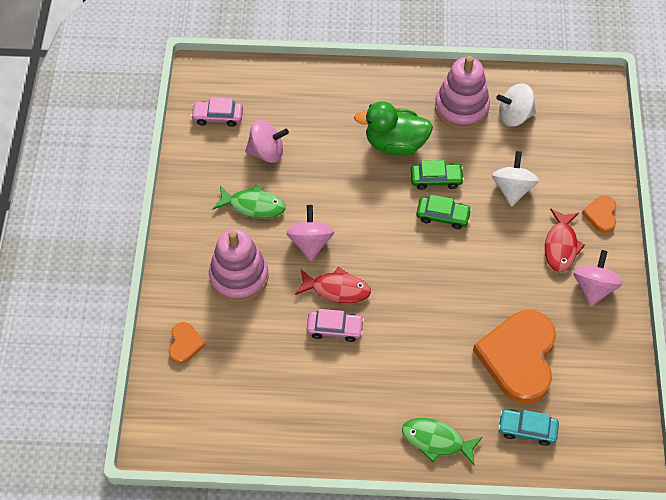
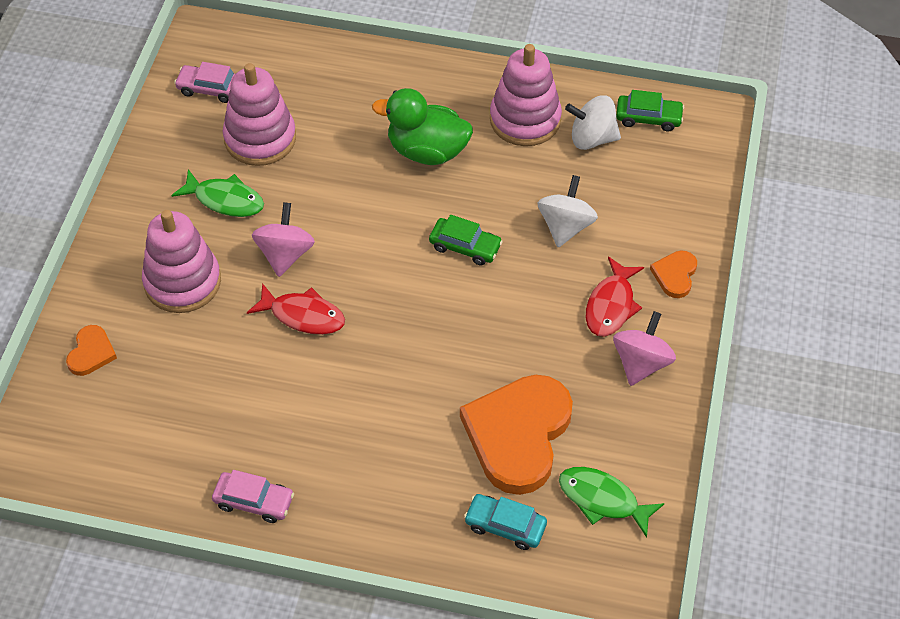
camera: 10 degrees right, 5 degrees down
pink spinning top [245,120,289,163] -> pink stacking toy [223,63,296,166]
pink car [307,309,364,342] -> pink car moved to [212,470,294,523]
green fish [402,418,483,465] -> green fish moved to [559,467,664,538]
green car [411,160,464,190] -> green car moved to [616,90,684,131]

